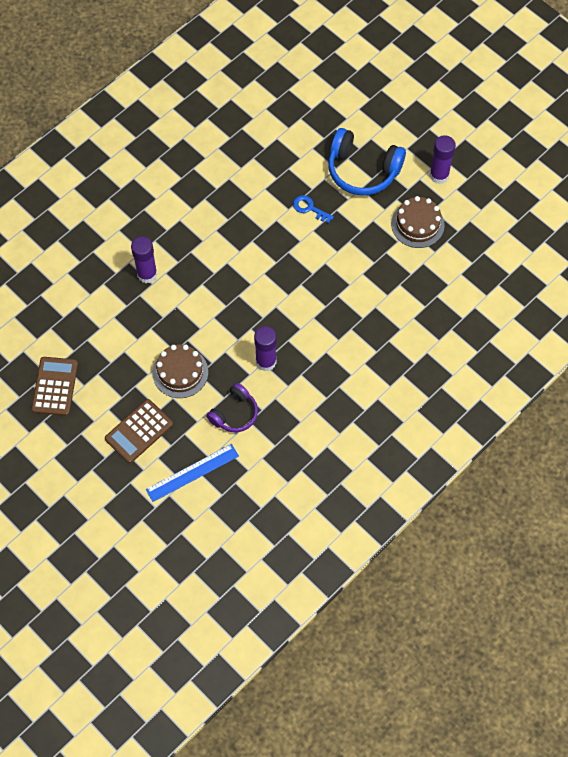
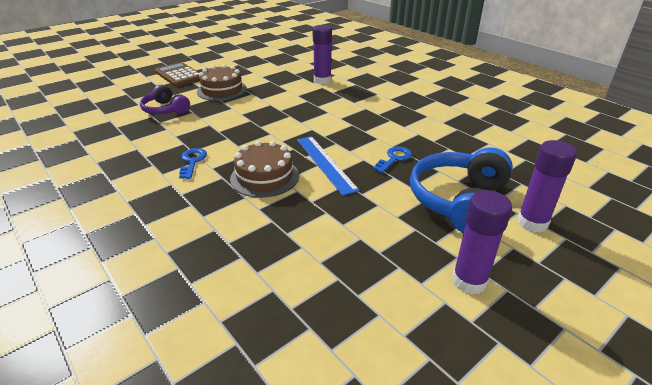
camera: 95 degrees right, 30 degrees down
brown calculator [31,357,78,416] -> none
blue ruler [146,444,239,502] -> blue ruler moved to [297,136,360,196]
purple glue stick [254,326,277,371] -> purple glue stick moved to [517,140,577,233]
brown cake [391,196,445,248] -> brown cake moved to [230,141,299,198]
none -> blue key [179,148,207,179]

